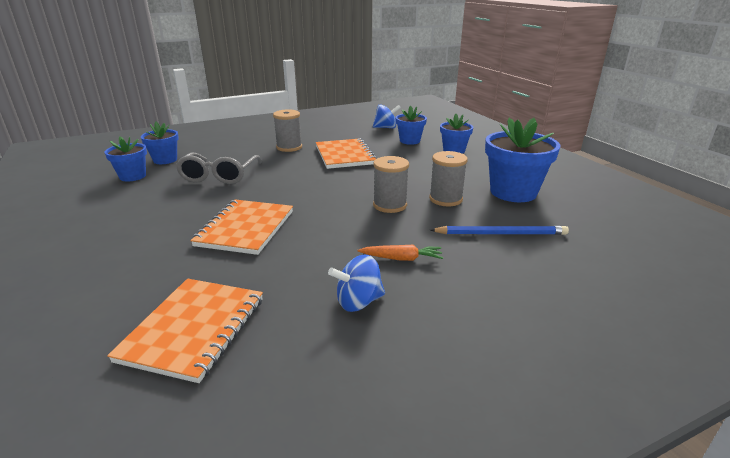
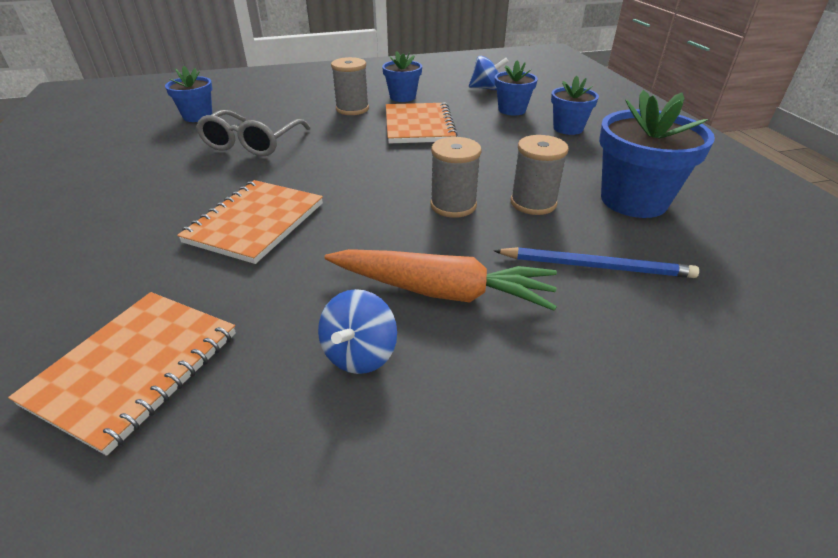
camera: 10 degrees right, 10 degrees up
blue flower pot [105,136,147,181] -> blue flower pot moved to [382,51,422,102]
blue spinning top [328,255,385,312] -> blue spinning top turned 60 degrees counterclockwise [318,289,397,374]
orange carrot [358,245,443,261] -> orange carrot [324,249,557,311], size x1.97

